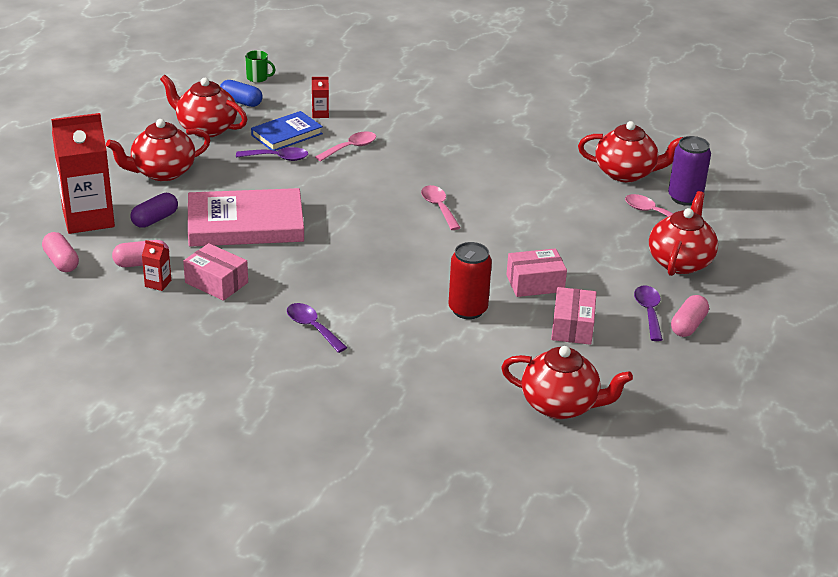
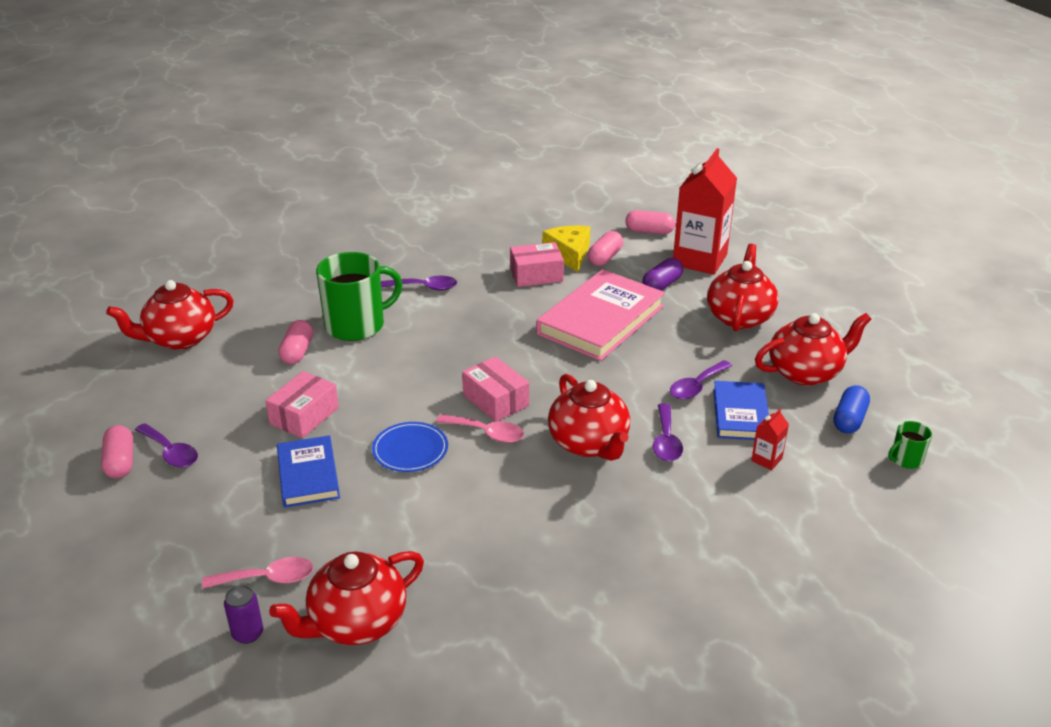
camera: 135 degrees right, 0 degrees up
purple capsule [130,193,178,228] -> purple capsule turned 45 degrees clockwise [642,258,683,291]
red carton [142,240,171,291] -> yellow cheese [542,226,590,272]
blue capsule [220,80,263,107] -> blue capsule turned 45 degrees counterclockwise [833,385,870,434]
pink spoon [315,131,376,161] -> purple spoon [653,403,683,462]
red can [449,242,492,319] -> none
pink box [551,287,597,345] -> pink box moved to [462,356,529,422]
red teapot [649,191,718,276] -> red teapot moved to [548,374,630,461]
purple can [668,136,711,206] -> purple can [224,585,263,644], size x0.58
none -> blue book [277,435,340,508]
none -> pink capsule [279,320,313,364]
none -> green mug [316,252,403,341]
none -> blue plate [372,422,448,472]

